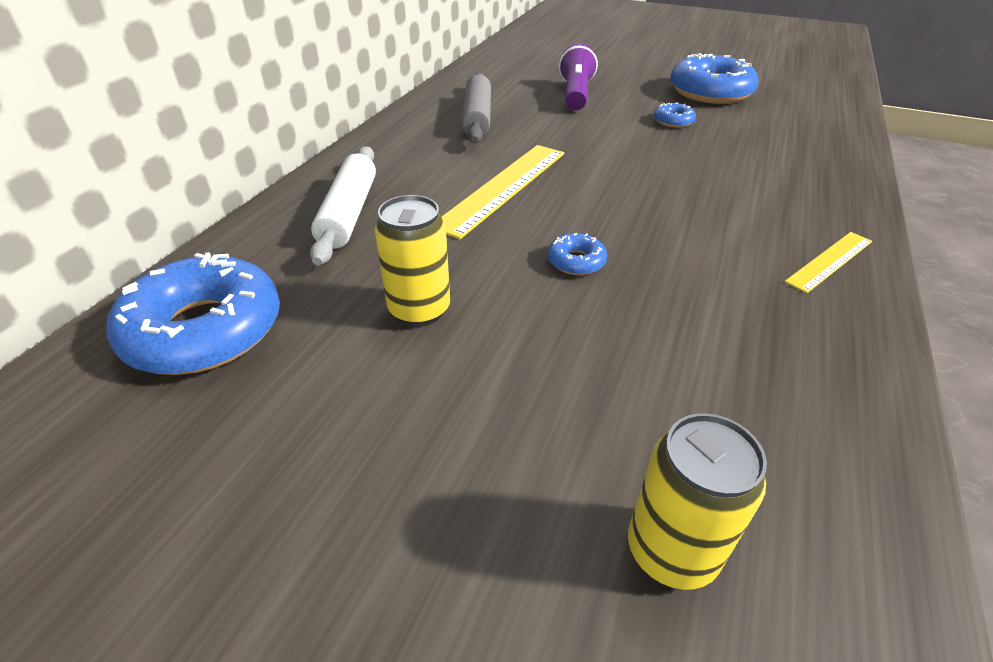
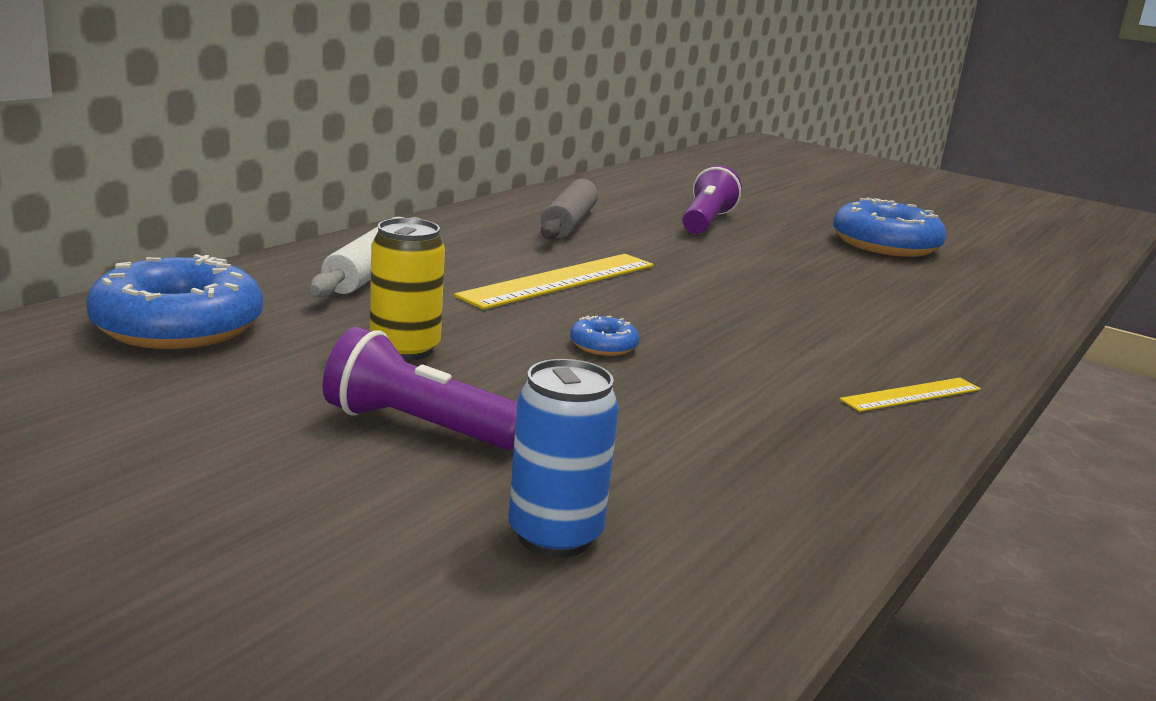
camera: 10 degrees right, 20 degrees down
yellow can [628,413,767,590] -> blue can [509,359,619,558]
blue donut [654,102,696,128] -> none
none -> purple flashlight [323,327,517,450]

